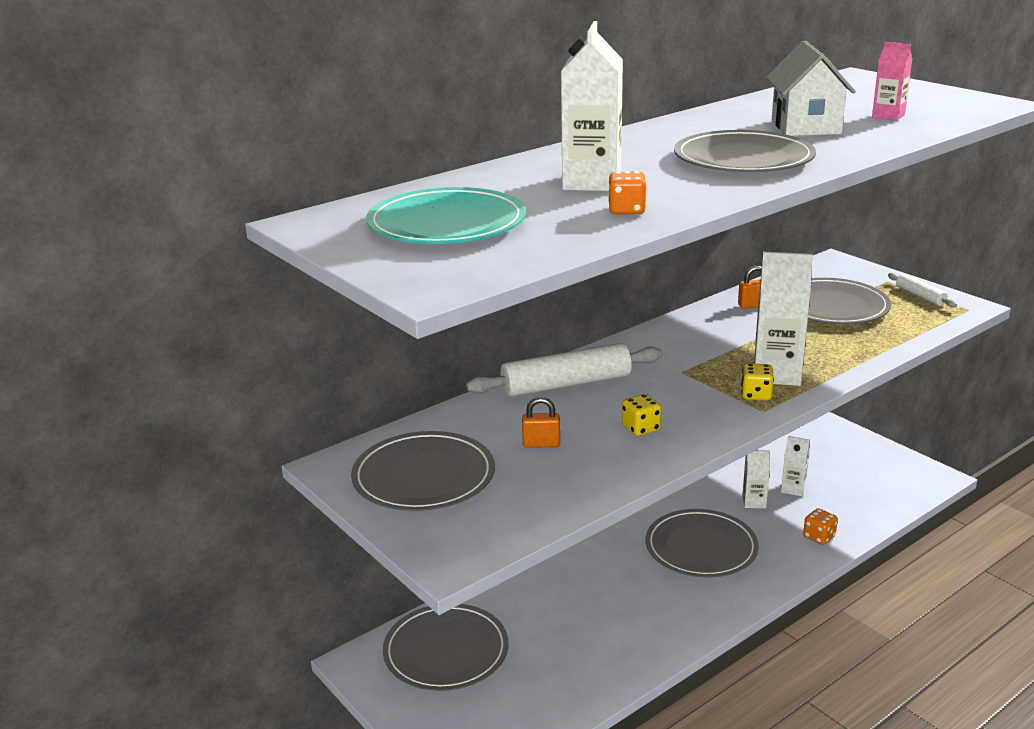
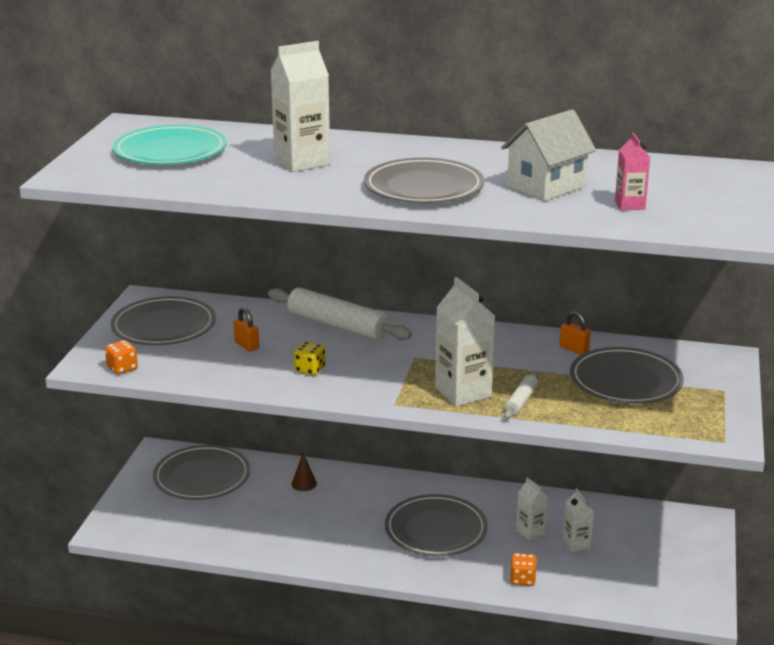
camera: 50 degrees right, 0 degrees up
orange dice [608,171,647,214] -> orange dice moved to [105,340,138,374]
yellow dice [741,363,774,401] -> none
white rolling pin [888,273,957,307] -> white rolling pin moved to [504,372,539,419]
none -> brown cone [291,453,317,491]

